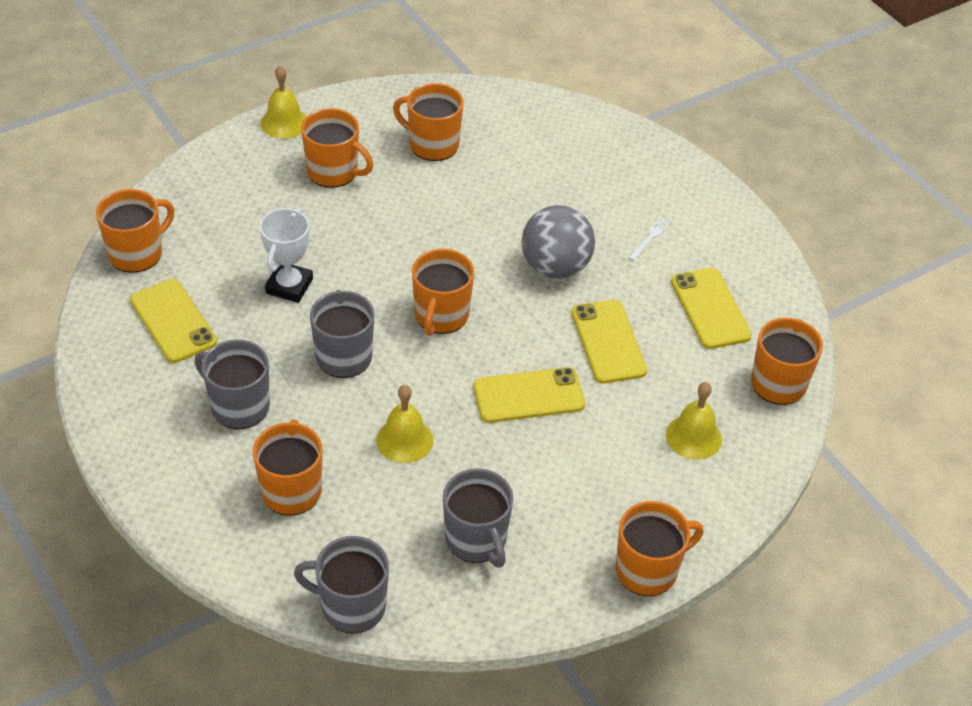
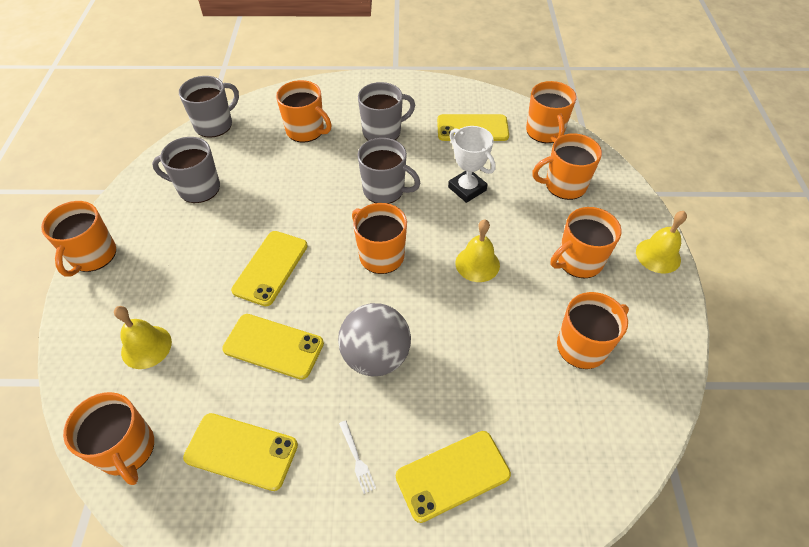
camera: 125 degrees right, 5 degrees up
yellow bell [376,385,433,463] -> yellow bell moved to [455,220,500,282]
none -> yellow phone [396,431,511,523]
none -> orange mug [532,133,602,200]

